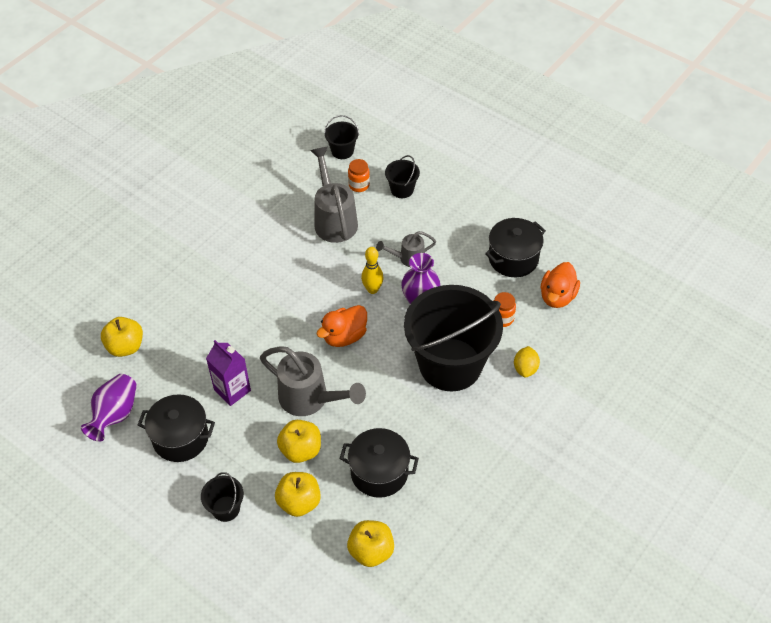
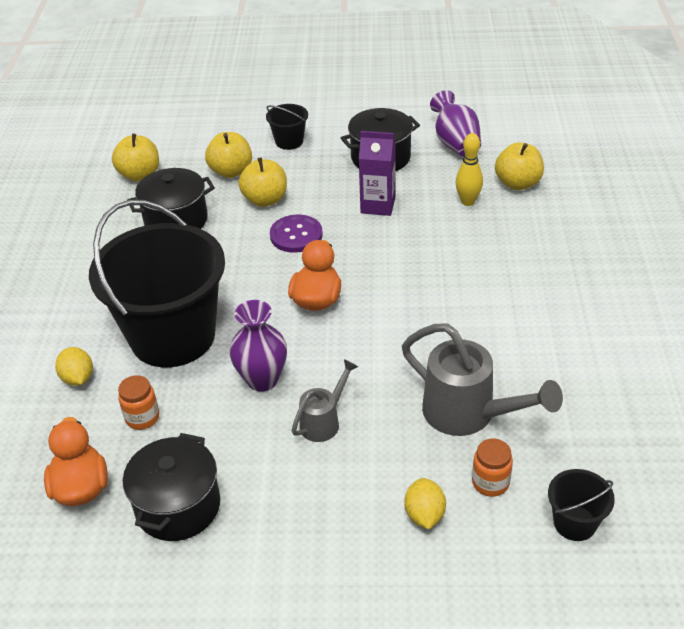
camera: 145 degrees right, 10 degrees down
grey watering can [260,346,366,416] -> purple button [270,214,323,253]
yellow bowling pin [361,247,384,294] -> yellow bowling pin moved to [456,133,483,206]
black bucket [385,155,420,198] -> yellow lemon [404,478,446,530]

